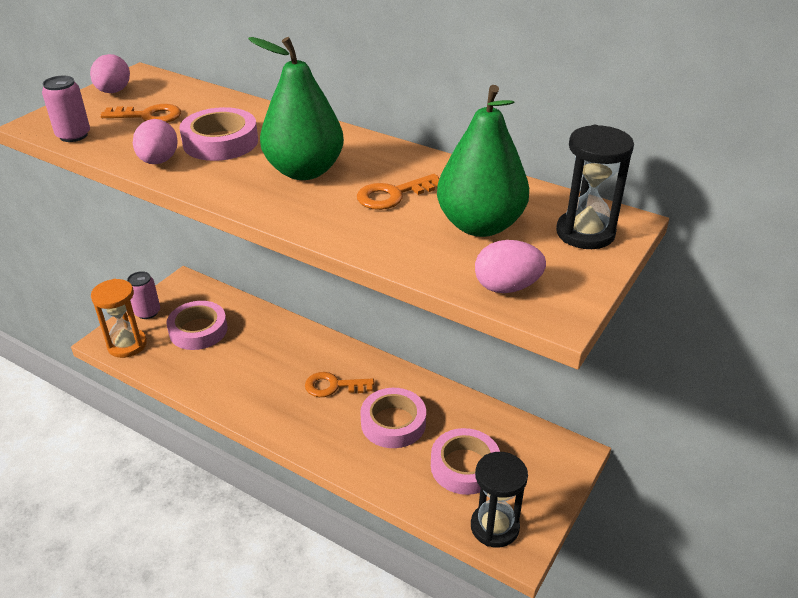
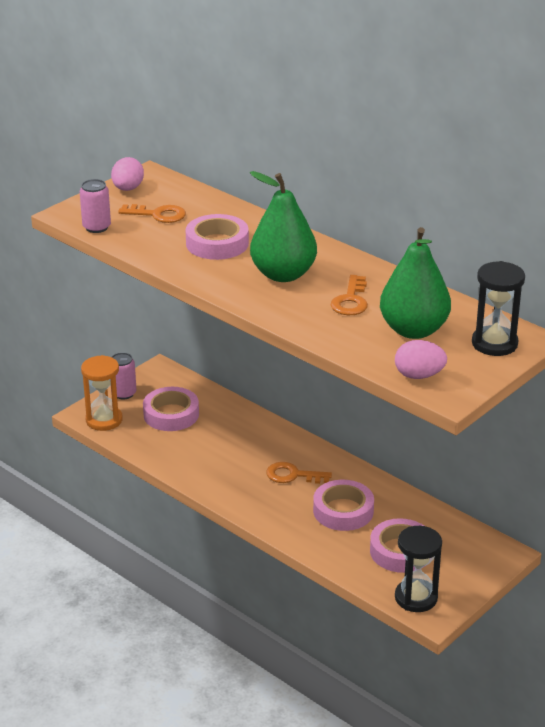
camera: 10 degrees right, 5 degrees down
pink egg [133,119,178,164] -> none
orange key [357,174,439,210] -> orange key turned 60 degrees counterclockwise [331,275,368,315]

